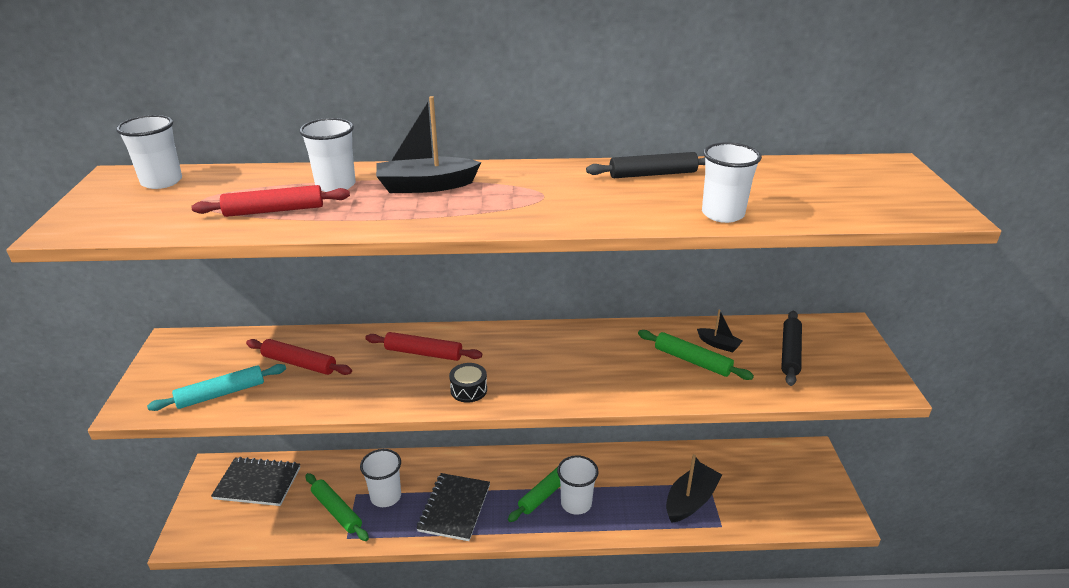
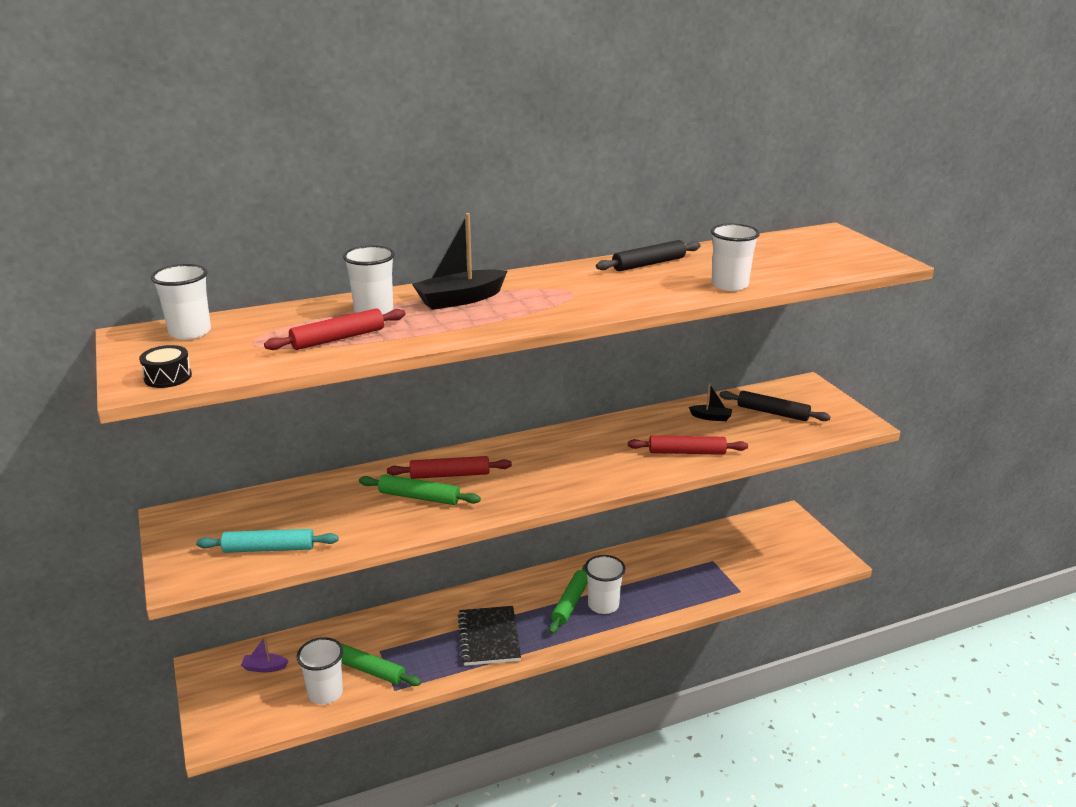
camera: 20 degrees left, 5 degrees down
turquoise rolling pin [147,364,286,411] -> turquoise rolling pin turned 45 degrees clockwise [196,529,339,553]
black notebook [211,457,300,506] -> purple boat [241,636,289,673]
red rolling pin [246,339,352,375] -> red rolling pin moved to [628,435,748,455]
white cup [360,449,401,507] -> white cup moved to [297,637,343,705]
black drum [449,363,487,403] -> black drum moved to [139,345,192,388]
green rolling pin [638,330,754,380] -> green rolling pin moved to [359,474,481,505]
black boat [666,454,722,523] -> none
black rolling pin [781,311,802,386] -> black rolling pin turned 60 degrees counterclockwise [720,391,831,421]

